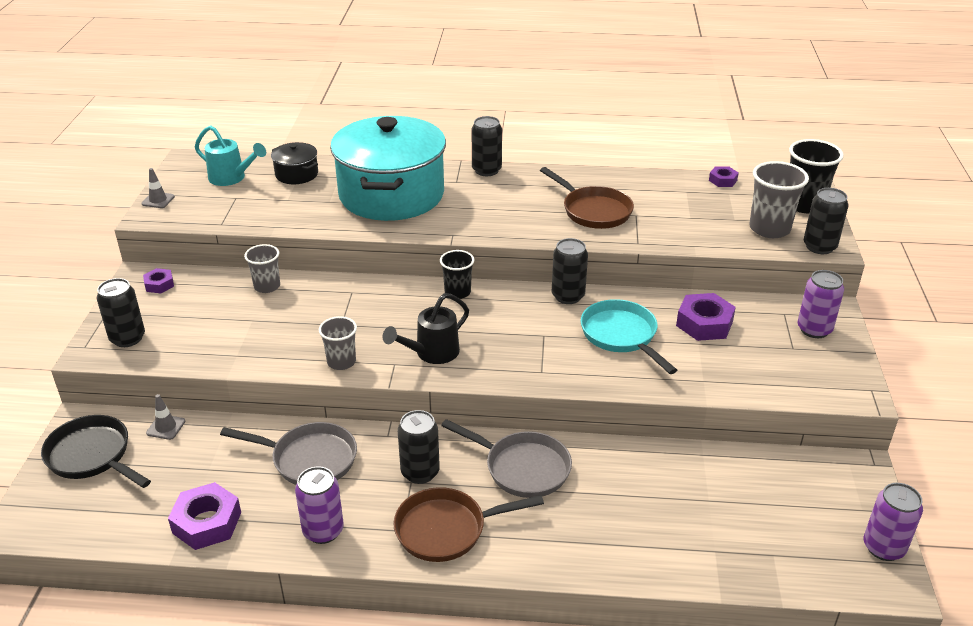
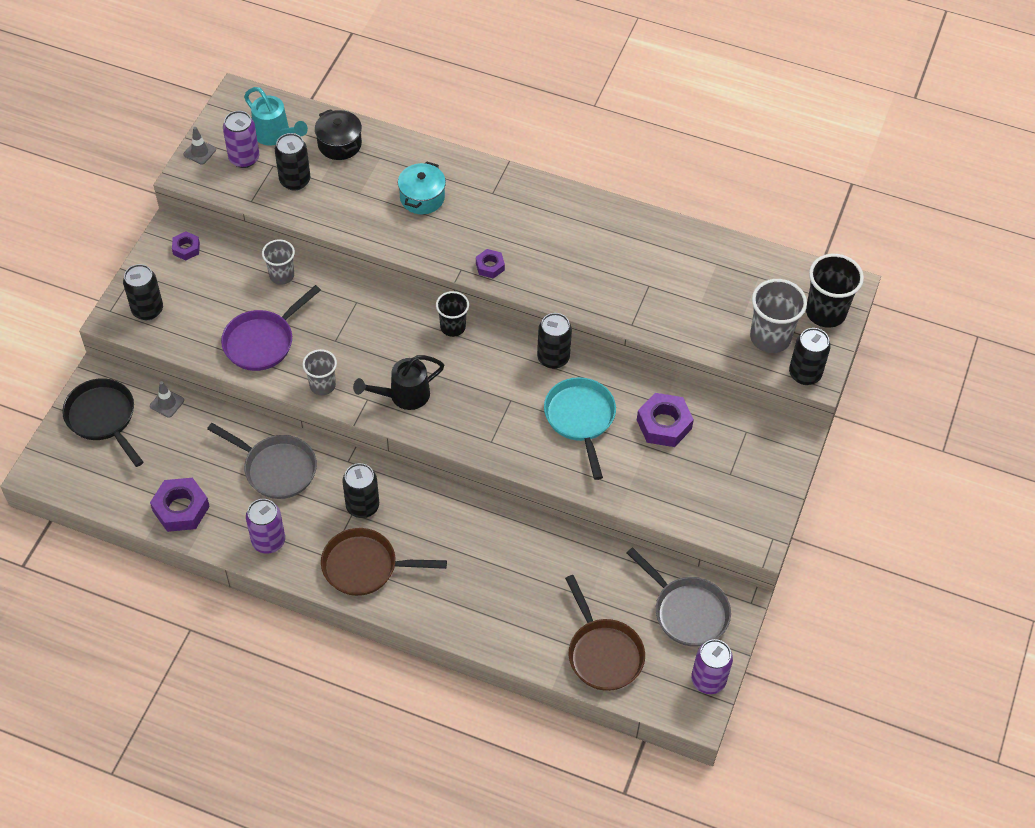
camera: 15 degrees right, 20 degrees up
turquoise pot [330,116,446,221] -> turquoise pot [398,161,446,214], size x0.42
grey pan [441,419,572,498] -> grey pan moved to [627,547,731,647]
black can [472,116,502,176] -> black can moved to [275,133,310,191]
brown pan [540,167,634,229] -> brown pan moved to [565,575,645,691]
purple nut [709,166,739,187] -> purple nut moved to [476,249,505,279]
purple can [798,270,844,338] -> purple can moved to [223,111,259,168]
none -> purple pan [221,285,321,371]

